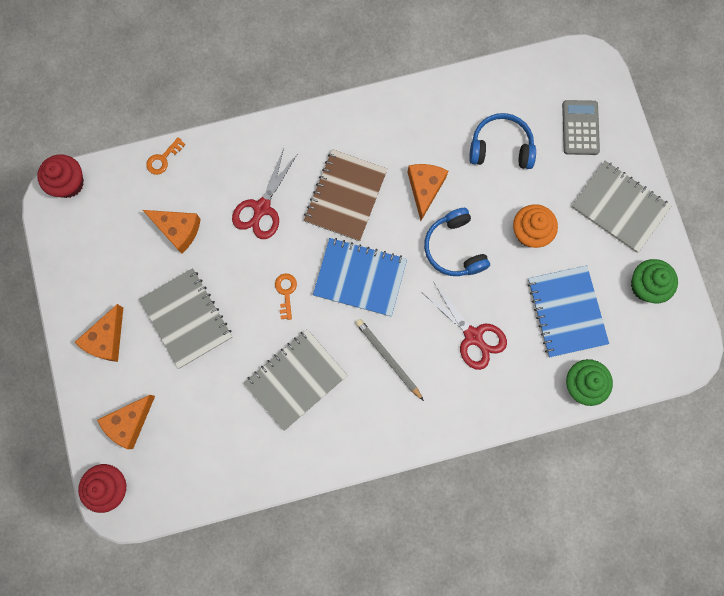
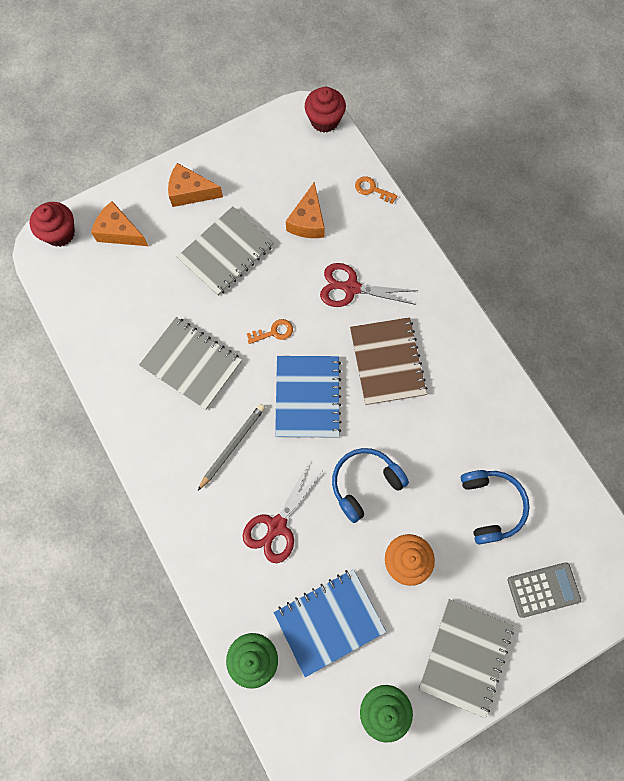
camera: 75 degrees right, 5 degrees down
brown notebook [304,149,388,241] -> brown notebook turned 75 degrees clockwise [350,317,428,405]
orange cheese [407,164,448,221] -> none

